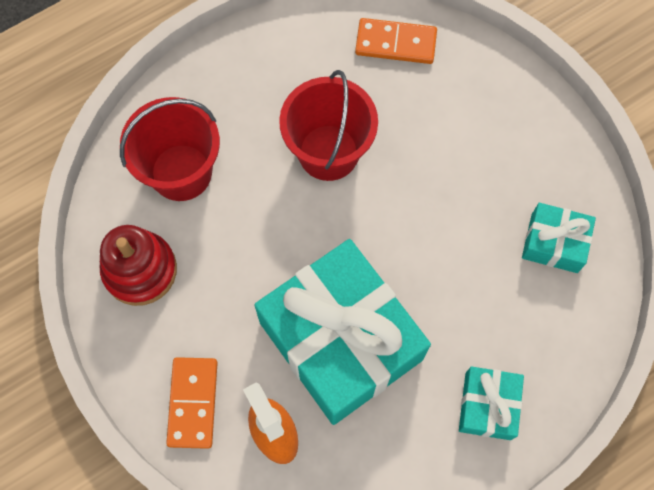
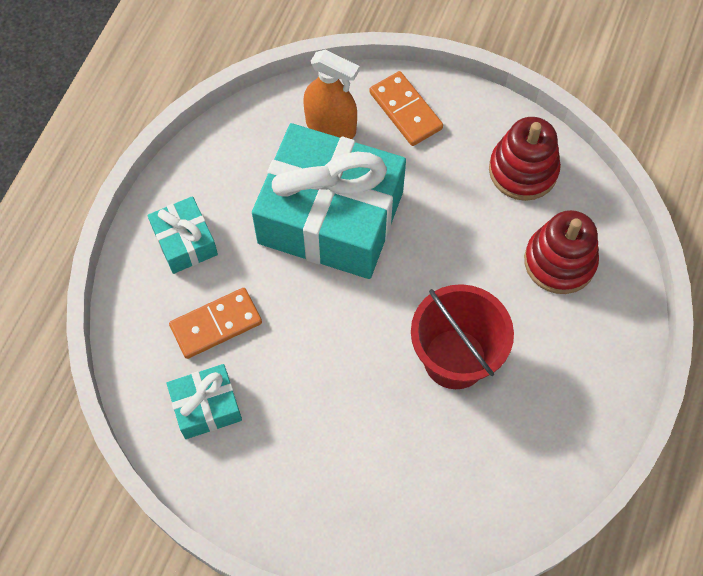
camera: 145 degrees right, 5 degrees down
red bucket [120,97,220,201] -> red stacking toy [524,210,599,294]
orange domino [355,18,437,64] -> orange domino moved to [169,288,262,359]

